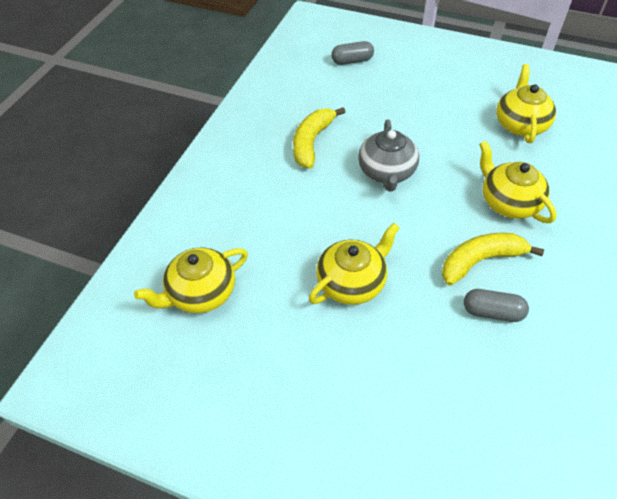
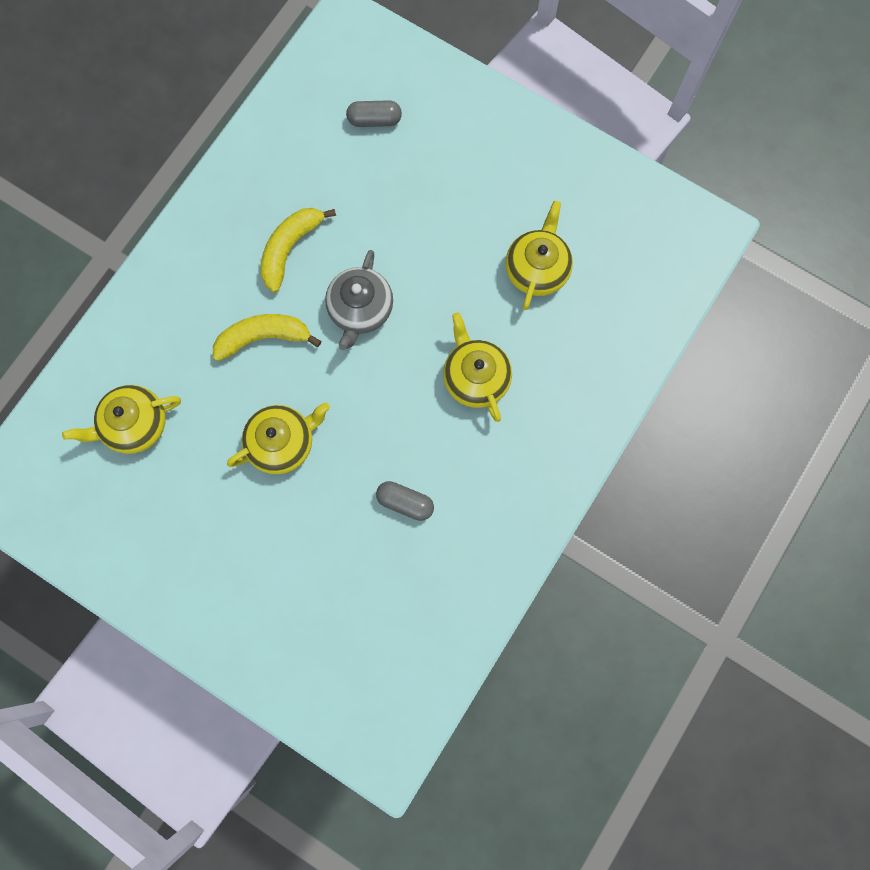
camera: 10 degrees right, 25 degrees up
yellow banana [442,233,544,286] -> yellow banana moved to [213,314,321,361]

